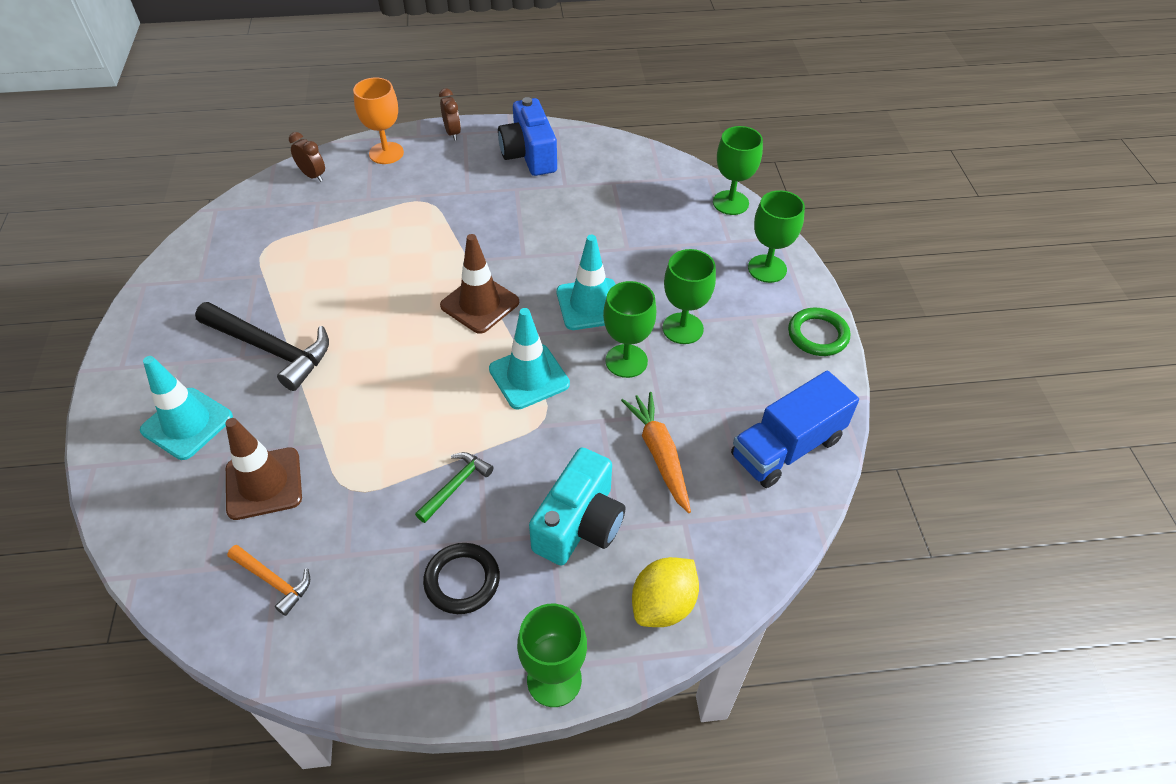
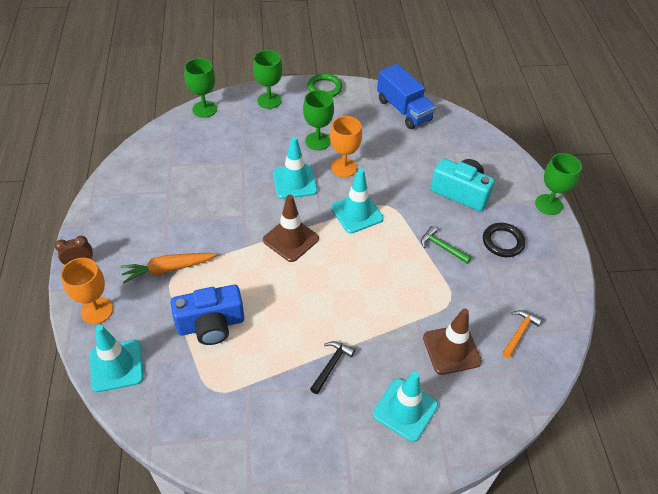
camera: 90 degrees left, 0 degrees up
black hammer [195,302,329,391] -> black hammer [310,341,355,394], size x0.53
brown clock [289,132,325,182] -> turquoise traffic cone [90,325,144,392]
blue camera [498,97,557,176] -> blue camera moved to [171,285,244,345]
green goblet [603,281,656,378] -> orange goblet [330,116,362,177]
orange carrot [621,392,691,513] -> orange carrot moved to [121,253,217,283]
yellow lemon [632,557,699,627] -> none

